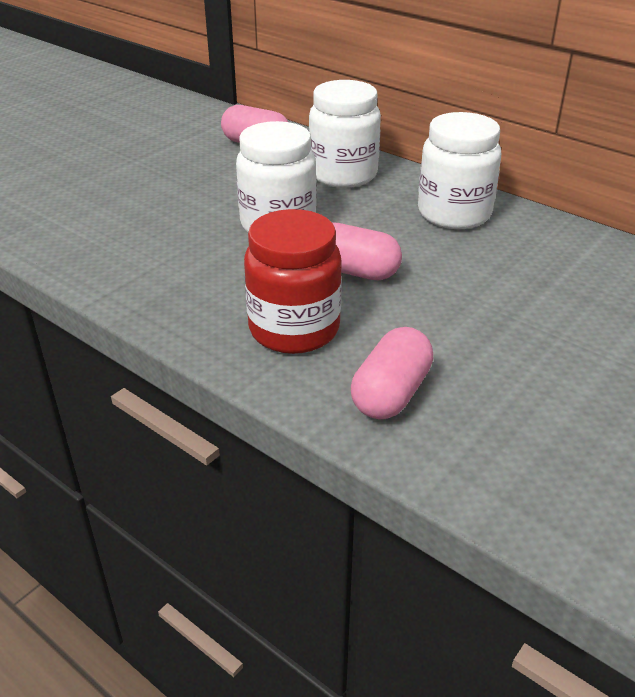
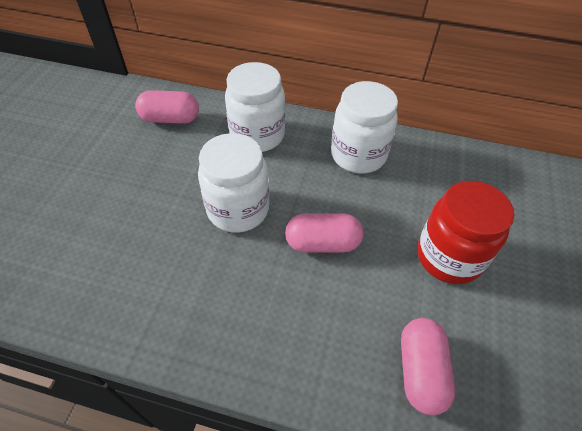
camera: 25 degrees left, 15 degrees up
red jar [244,209,342,354] -> red jar moved to [417,181,514,284]

